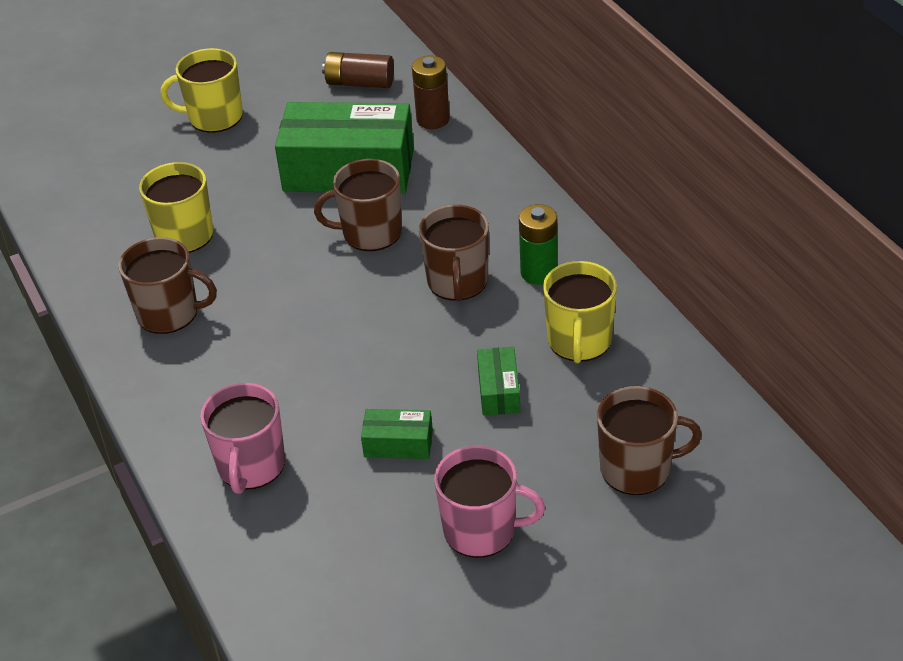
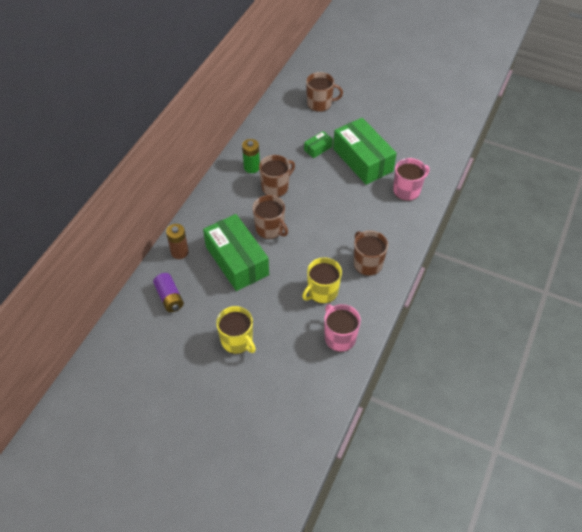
camera: 130 degrees left, 10 degrees up
brown battery [322,52,394,88] -> purple battery [153,273,184,312]
green box [361,409,433,459] -> green box [333,118,397,185], size x2.27
pink mug [434,446,545,558] -> pink mug moved to [324,304,361,352]
yellow mug [543,261,617,363] -> none
brown mug [597,386,702,495] -> brown mug turned 135 degrees clockwise [306,72,343,112]

